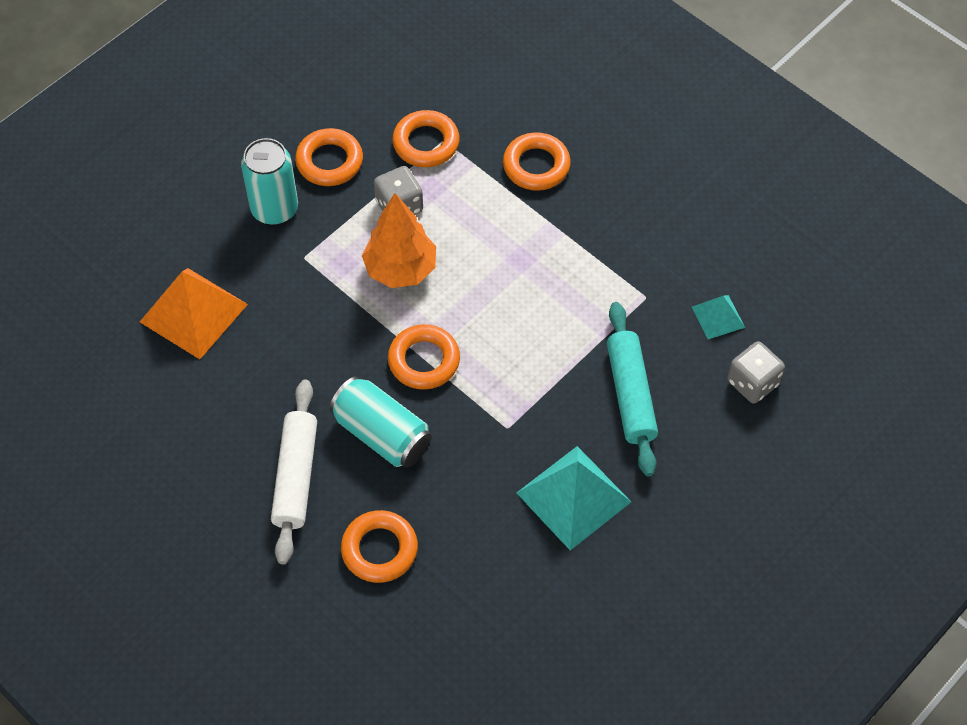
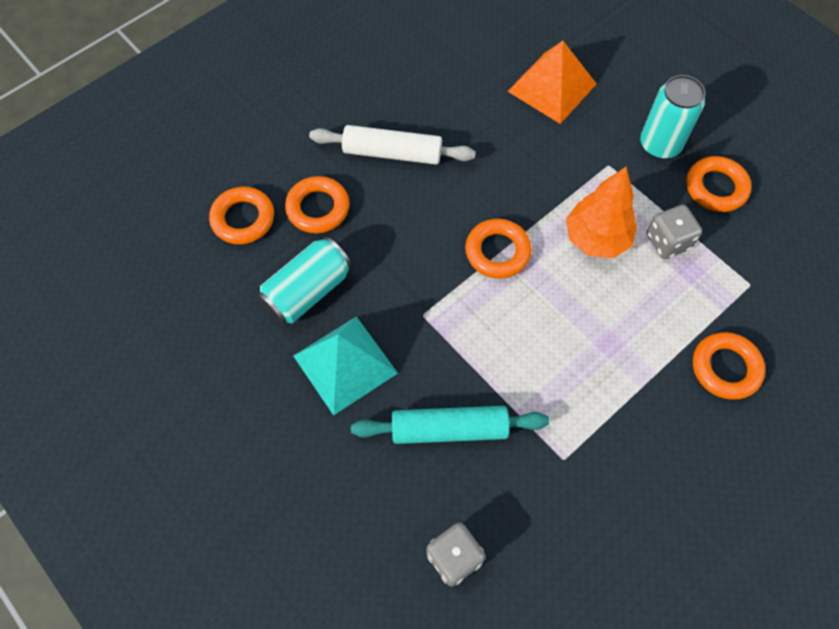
camera: 95 degrees right, 5 degrees up
turquoise can [330,377,432,468] -> turquoise can moved to [257,237,352,325]
orange ring [392,110,460,167] -> orange ring moved to [209,187,274,245]
turquoise pyramid [692,295,745,339] -> none

